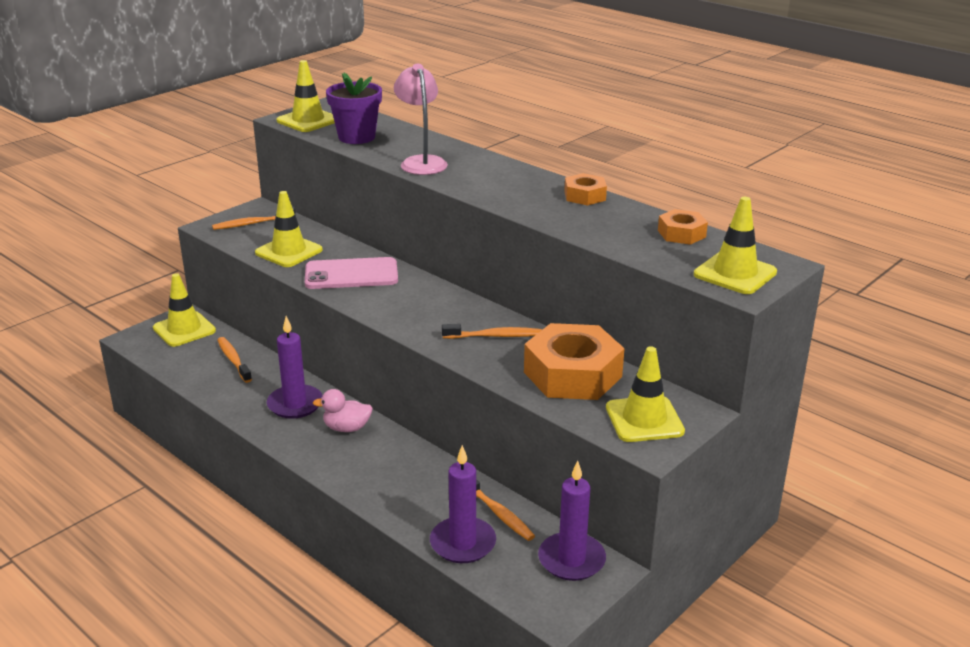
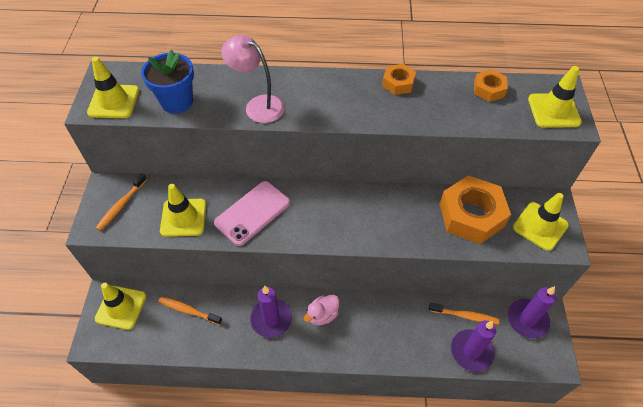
camera: 40 degrees left, 25 degrees up
purple flower pot [326,73,382,144] -> blue flower pot [141,49,194,114]
orange toothbrush [442,324,542,339] -> none

